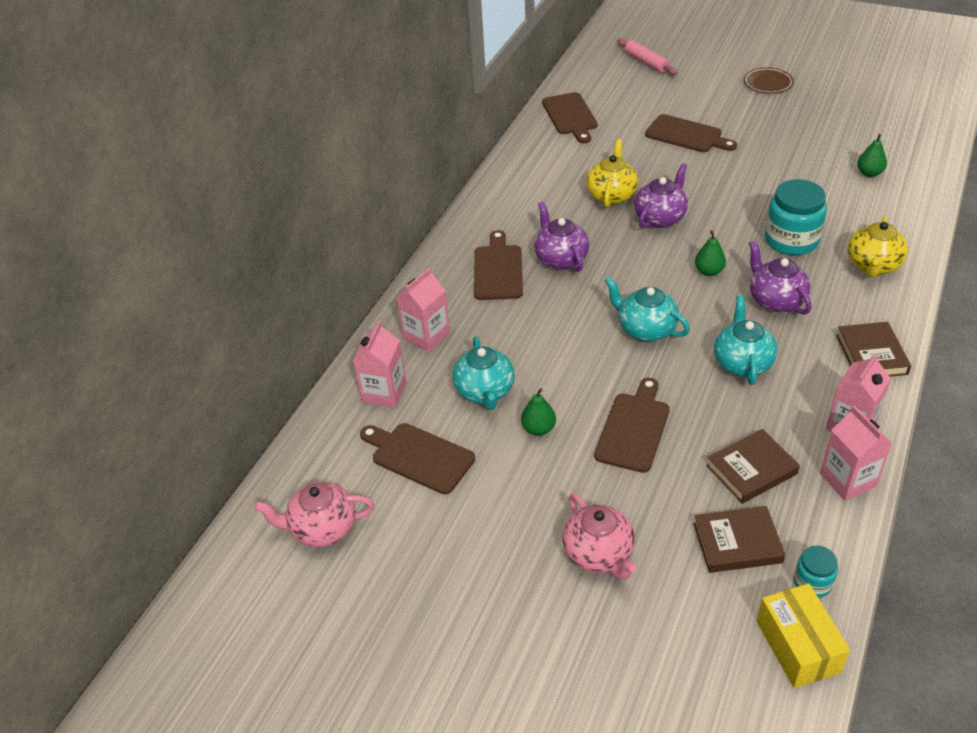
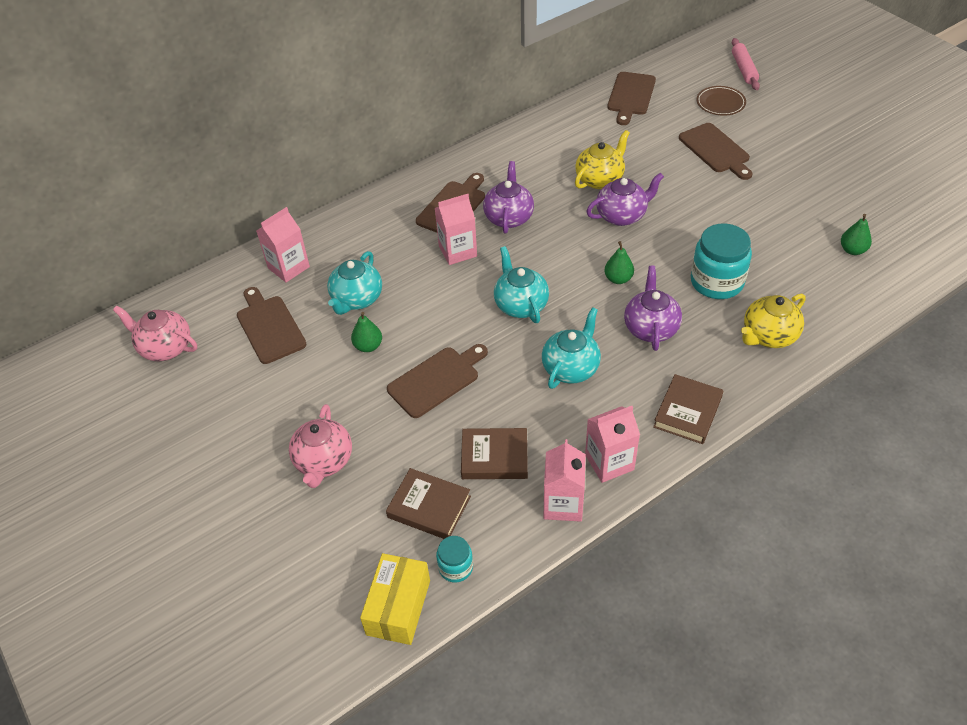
camera: 30 degrees right, 5 degrees up
pink carton [396,267,450,352] -> pink carton moved to [435,194,477,265]
brown plate [744,67,794,94] -> brown plate moved to [696,86,746,116]

